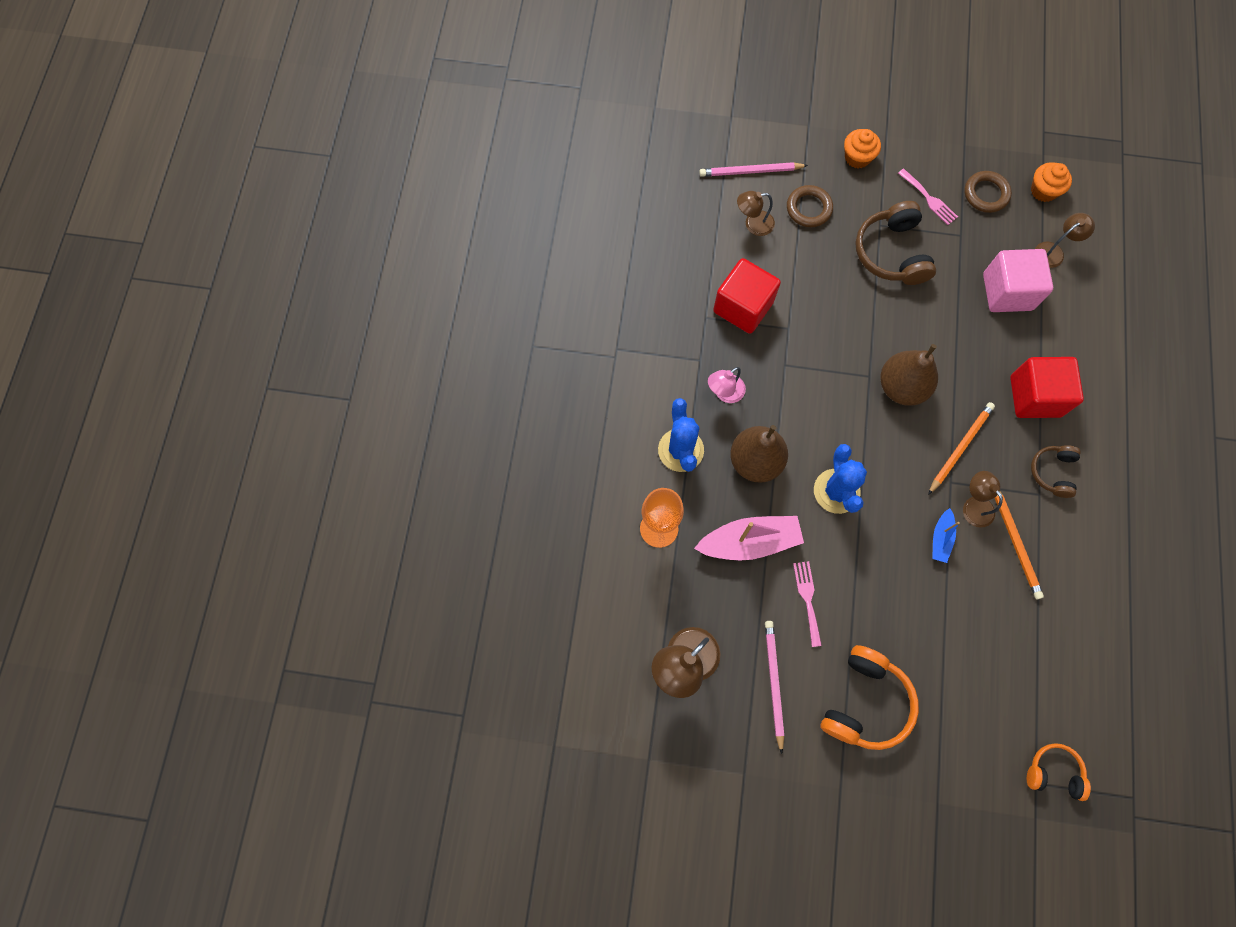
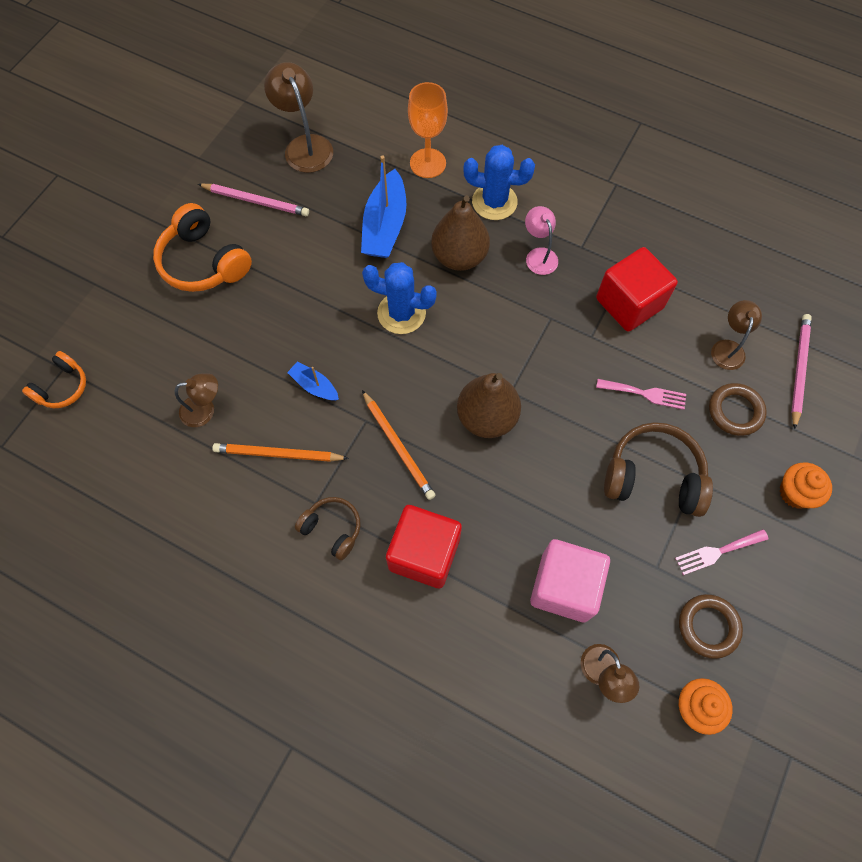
camera: 110 degrees right, 5 degrees down
pink boat [694,516,804,560] -> blue boat [361,155,407,258]
pink fork [793,561,822,647] -> pink fork moved to [596,379,686,410]
brown lamp [963,471,1003,528] -> brown lamp moved to [175,373,218,427]

